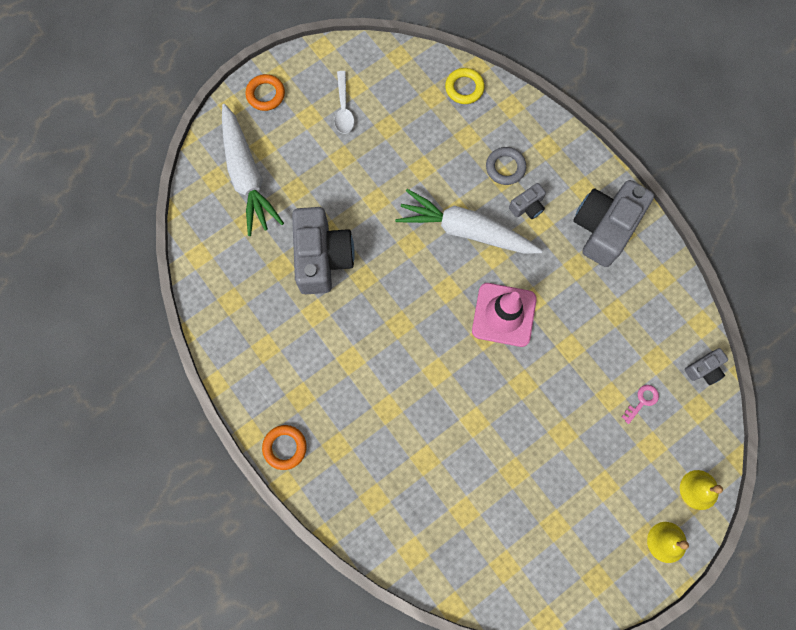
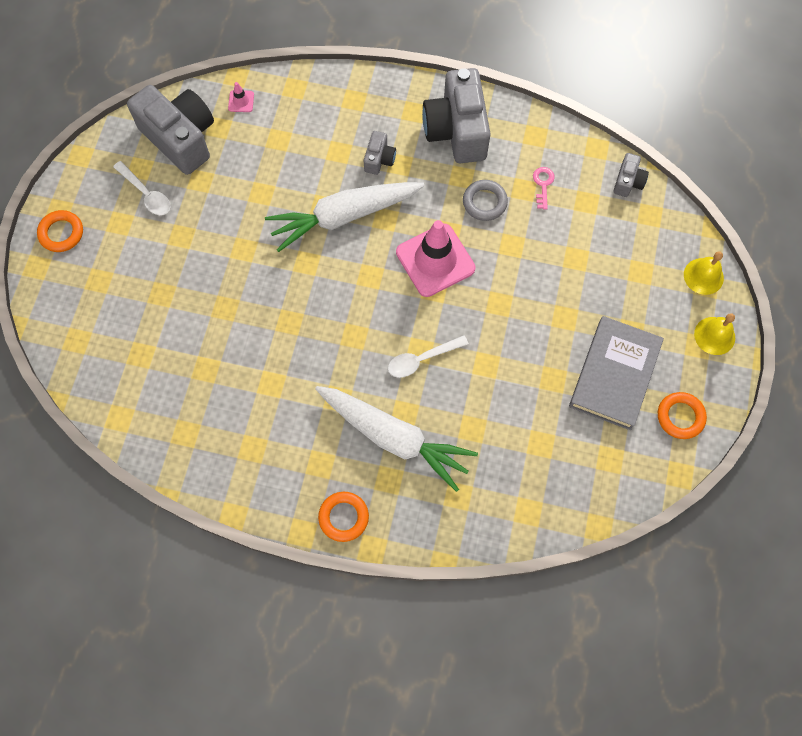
camera: 40 degrees left, 5 degrees down
white carrot [222,104,284,236] -> white carrot moved to [315,386,478,492]
grey camera [292,207,355,294] -> grey camera moved to [127,85,214,175]
yellow ring [445,68,485,104] -> pink traffic cone [228,82,254,112]
grey ring [486,147,526,185] -> grey ring moved to [463,180,508,221]
pink key [622,385,659,424] -> pink key moved to [533,167,555,210]
none -> white spoon [388,335,469,378]
none -> grey book [569,316,664,430]
none -> orange ring [658,392,707,439]

